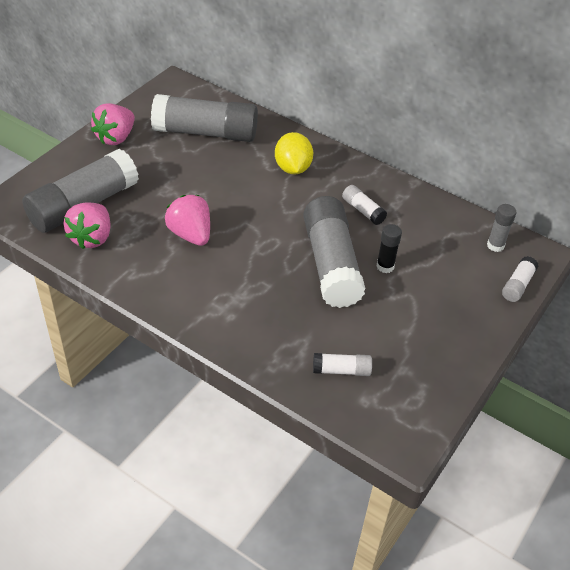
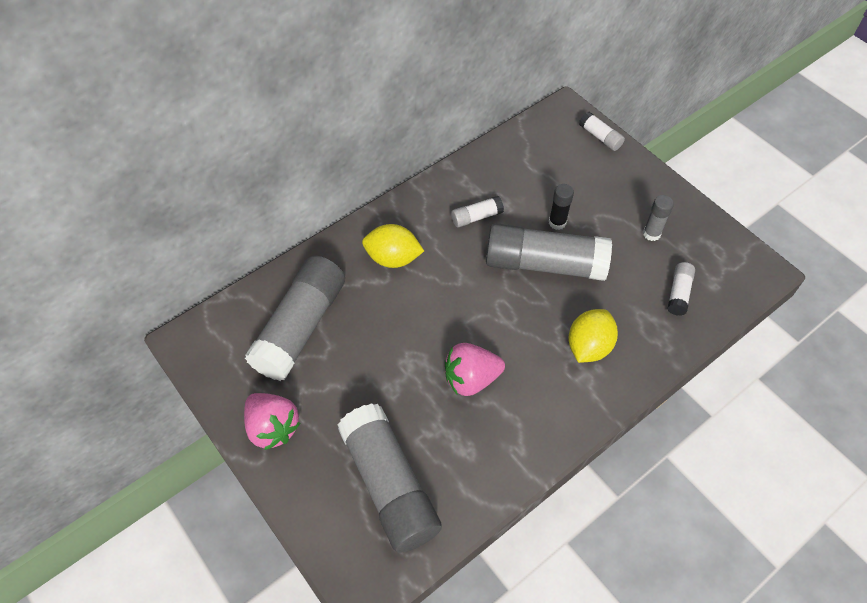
camera: 70 degrees left, 10 degrees up
pink strawberry [63,203,111,249] -> none
grey glue stick [487,204,516,252] -> grey glue stick moved to [643,195,674,241]
none -> yellow lemon [569,309,618,363]

